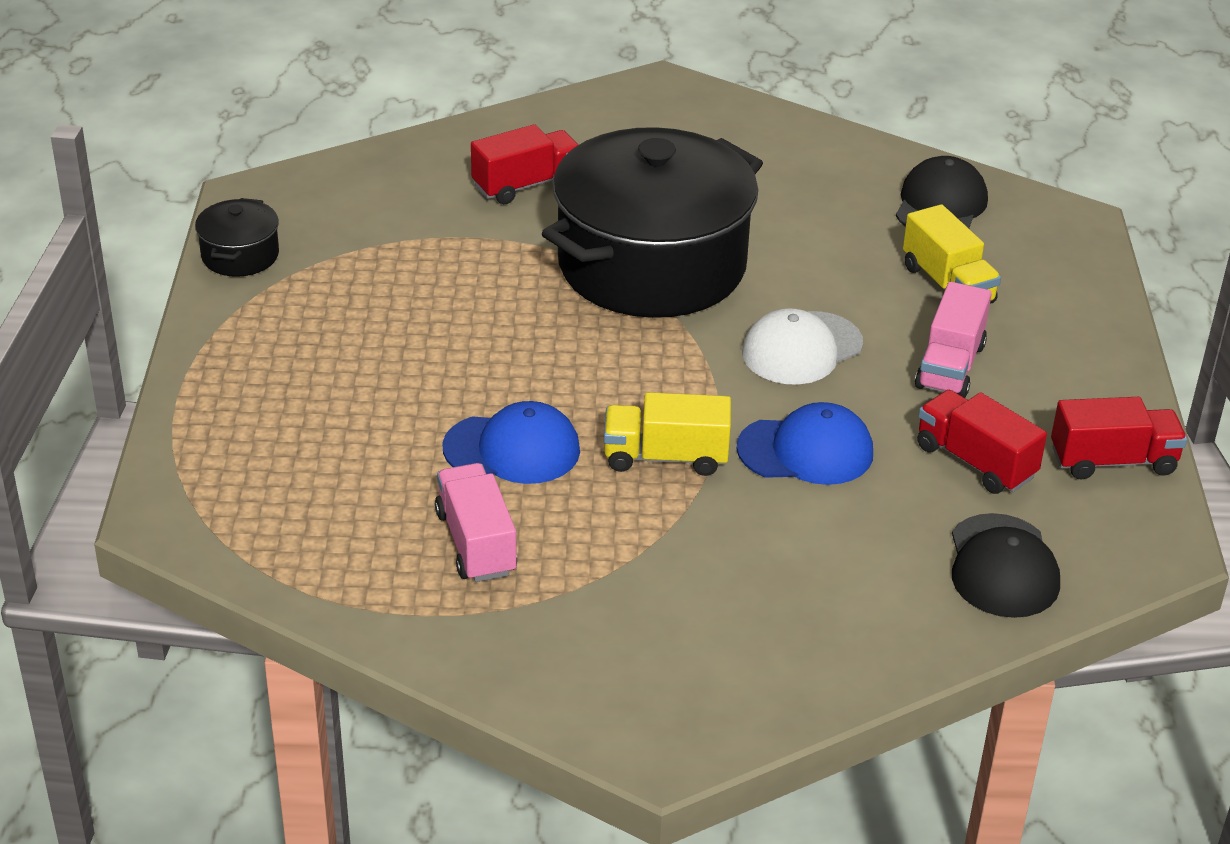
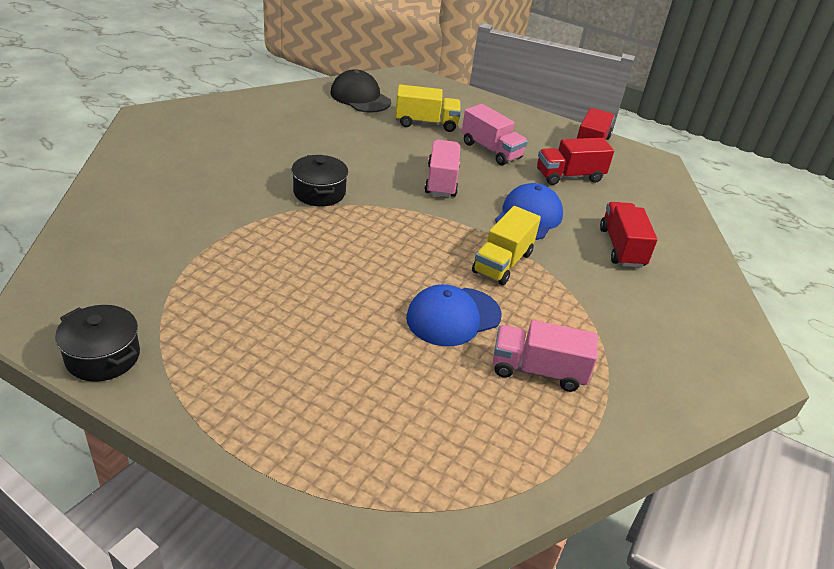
camera: 65 degrees left, 0 degrees up
blue cap [442,401,580,484] -> blue cap turned 150 degrees counterclockwise [406,284,502,346]
red truck [471,124,579,204] -> red truck moved to [600,202,658,268]
black pot [542,127,763,318] -> black pot [291,155,348,206], size x0.41
white cap [742,308,863,385] -> pink truck [424,140,461,197]
black cap [952,513,1060,618] -> none

